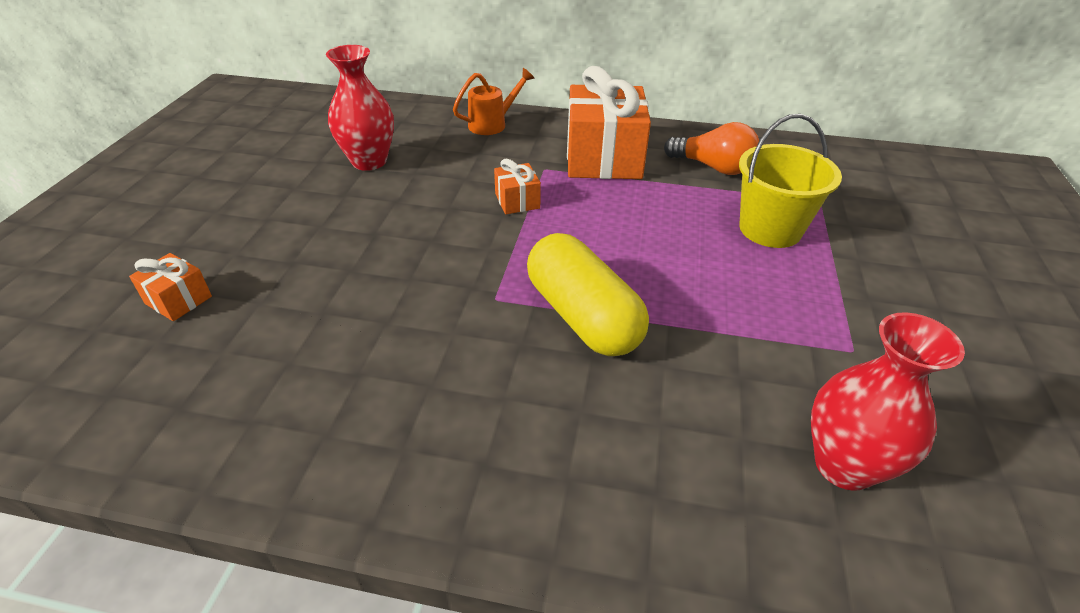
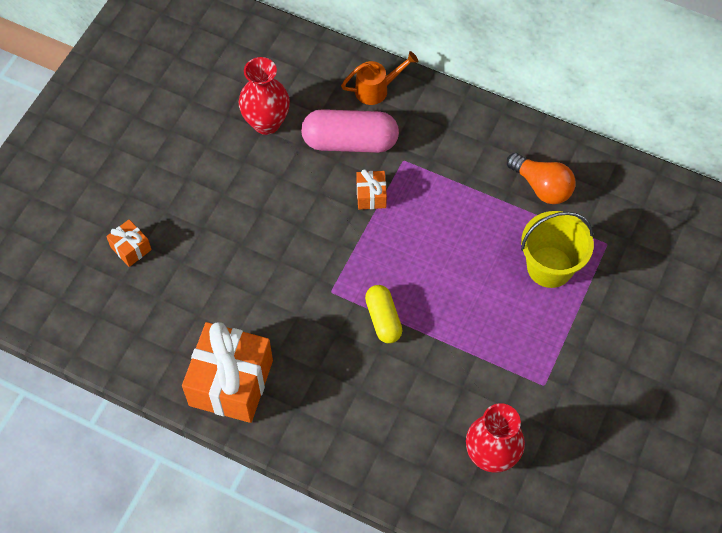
camera: 15 degrees right, 20 degrees up
yellow capsule [527,233,649,356] -> yellow capsule [365,285,402,343], size x0.60
orange gift [567,66,651,179] -> orange gift moved to [182,322,273,423]
none -> pink capsule [301,109,399,153]

